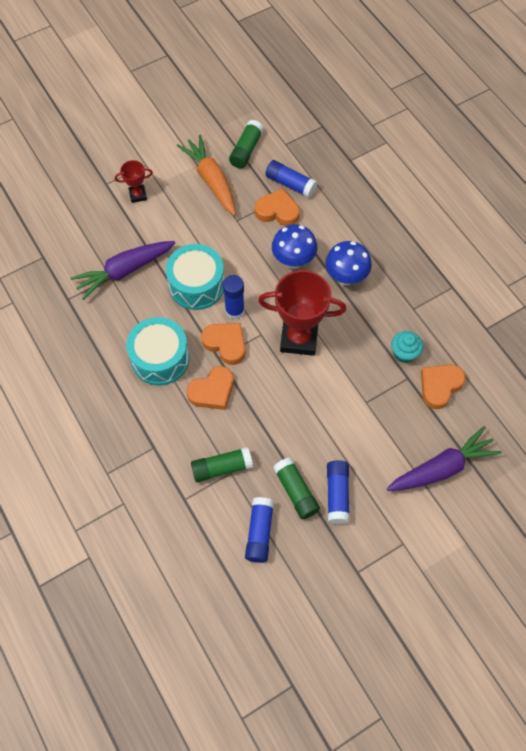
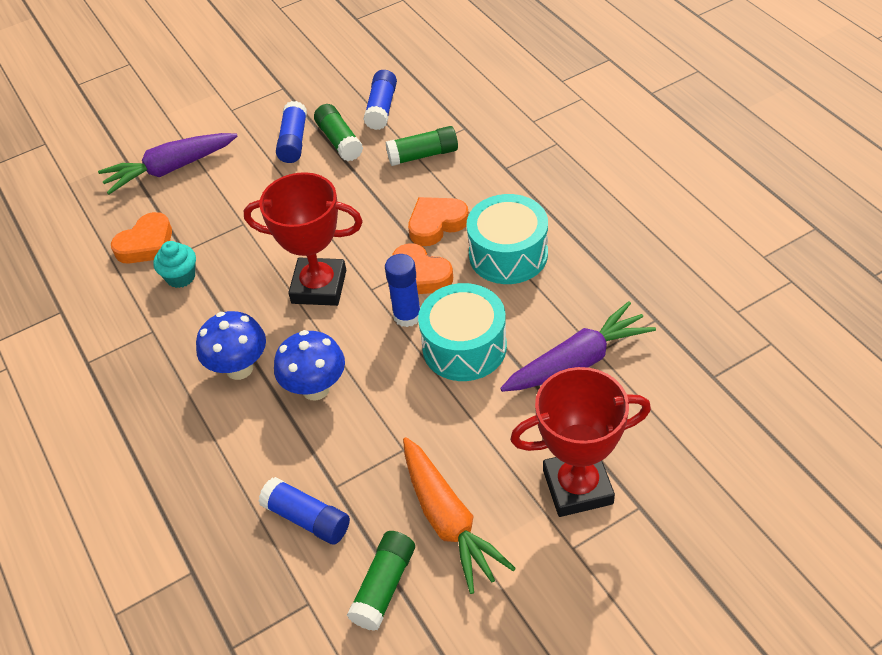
camera: 175 degrees left, 15 degrees down
red trophy [115,160,153,203] -> red trophy [510,367,651,517], size x2.03
orange heart [255,188,300,226] -> none

